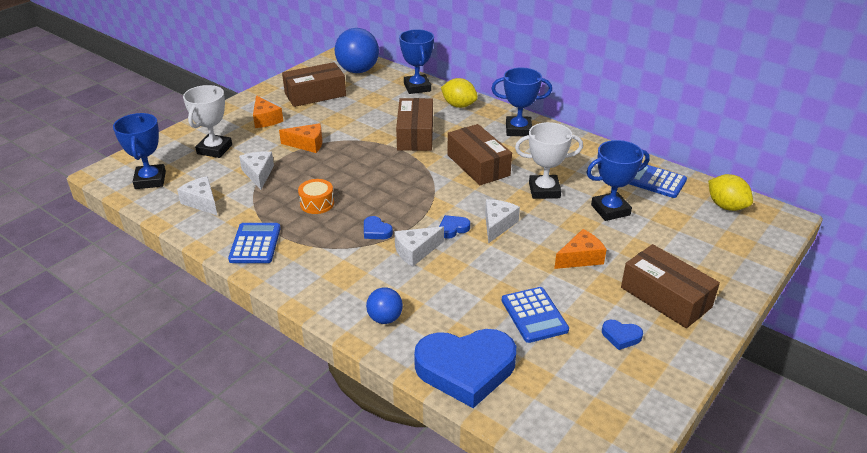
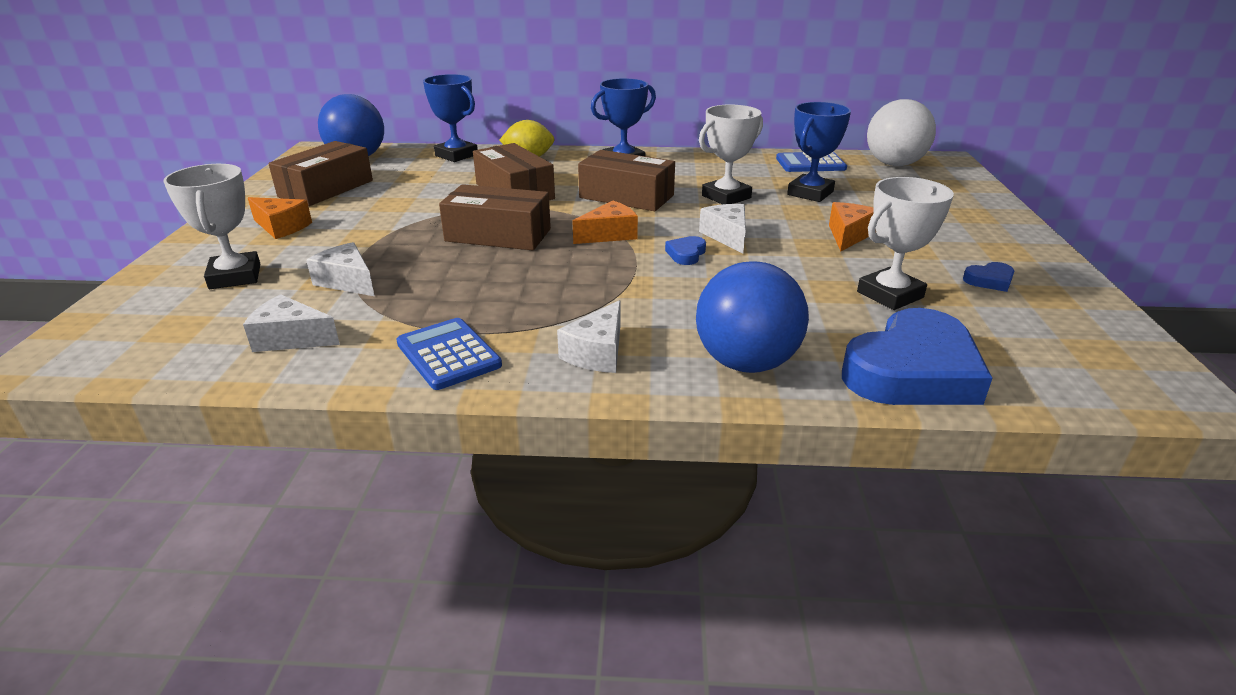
camera: 35 degrees left, 5 degrees down
blue trophy [113,113,166,189] -> none
orange cheese [279,123,322,153] -> orange cheese moved to [572,201,638,244]
orange drum [298,179,334,214] -> none
blue heart [364,216,393,239] -> none
blue ball [366,287,403,324] -> blue ball [696,262,809,373], size x1.89
white cheese [394,226,444,267] -> white cheese moved to [557,300,620,373]
blue calculator [502,287,569,343] -> white trophy [857,177,954,310]
brown box [621,244,720,328] -> brown box moved to [439,184,551,250]
yellow lemon [708,174,753,211] -> white ball [867,99,936,166]

